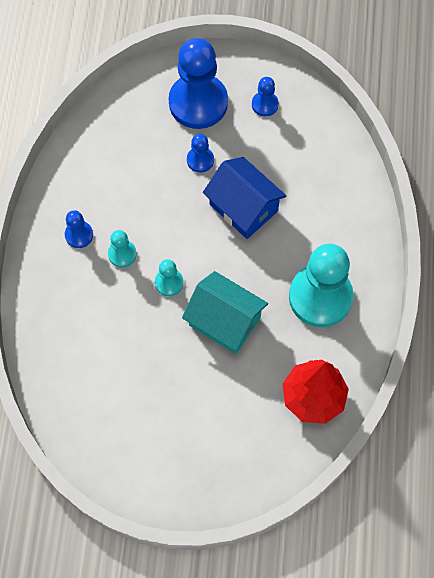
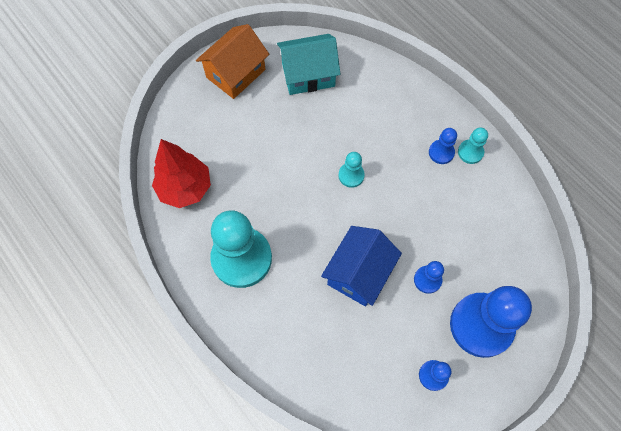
camera: 135 degrees right, 0 degrees up
turquoise pawn [108,230,137,268] -> turquoise pawn moved to [458,127,488,164]
turquoise house [182,271,268,354] -> turquoise house moved to [277,34,340,95]
blue house [203,157,286,239] -> blue house turned 60 degrees counterclockwise [321,226,402,307]
none -> orange house [196,24,269,99]

